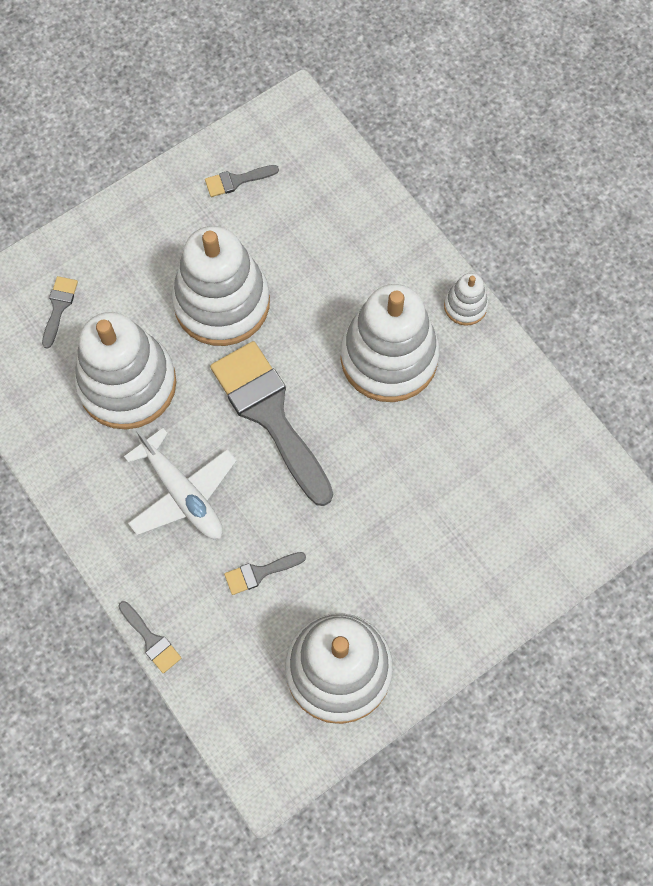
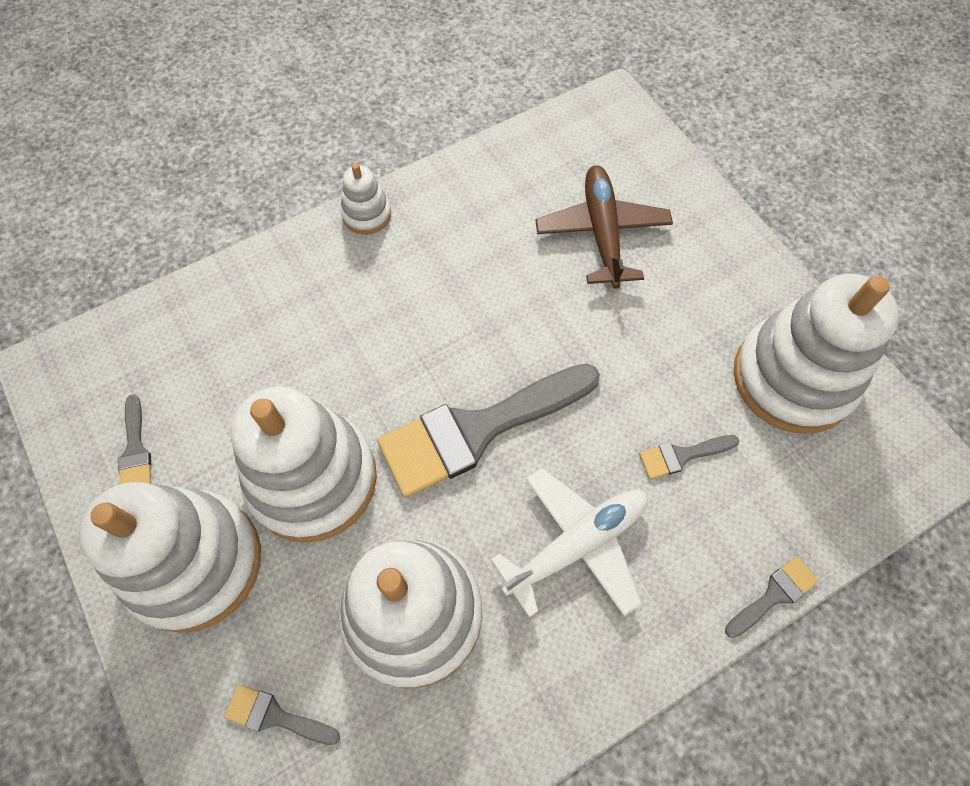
camera: 85 degrees left, 5 degrees down
grey brush [224,552,306,595] -> grey brush turned 90 degrees clockwise [639,435,739,479]
white stacking toy [340,284,440,402] -> white stacking toy moved to [79,482,261,633]
none -> brown plane [535,165,673,289]

